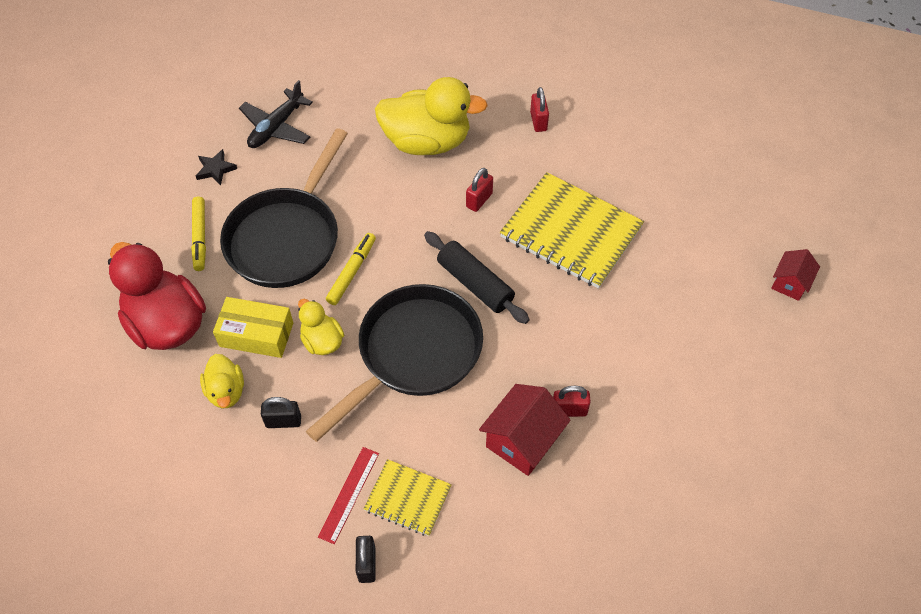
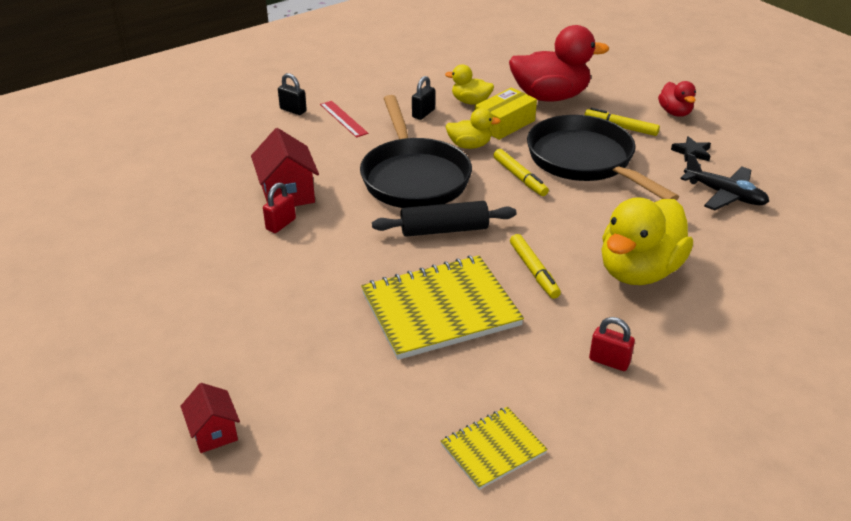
camera: 125 degrees right, 20 degrees down
black plane [239,80,313,148] -> black plane turned 150 degrees clockwise [680,153,769,211]
yellow notebook [364,459,452,536] -> yellow notebook moved to [441,407,548,490]
red padlock [466,168,493,212] -> yellow marker [510,234,561,299]
none -> red duck [658,81,696,117]

